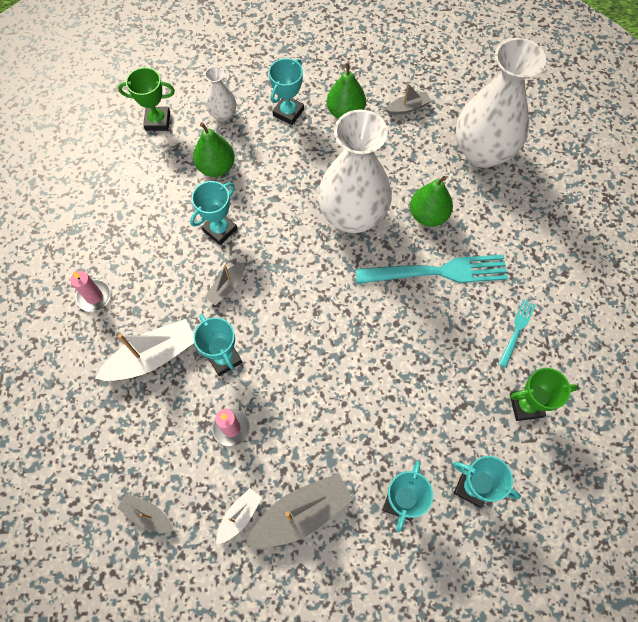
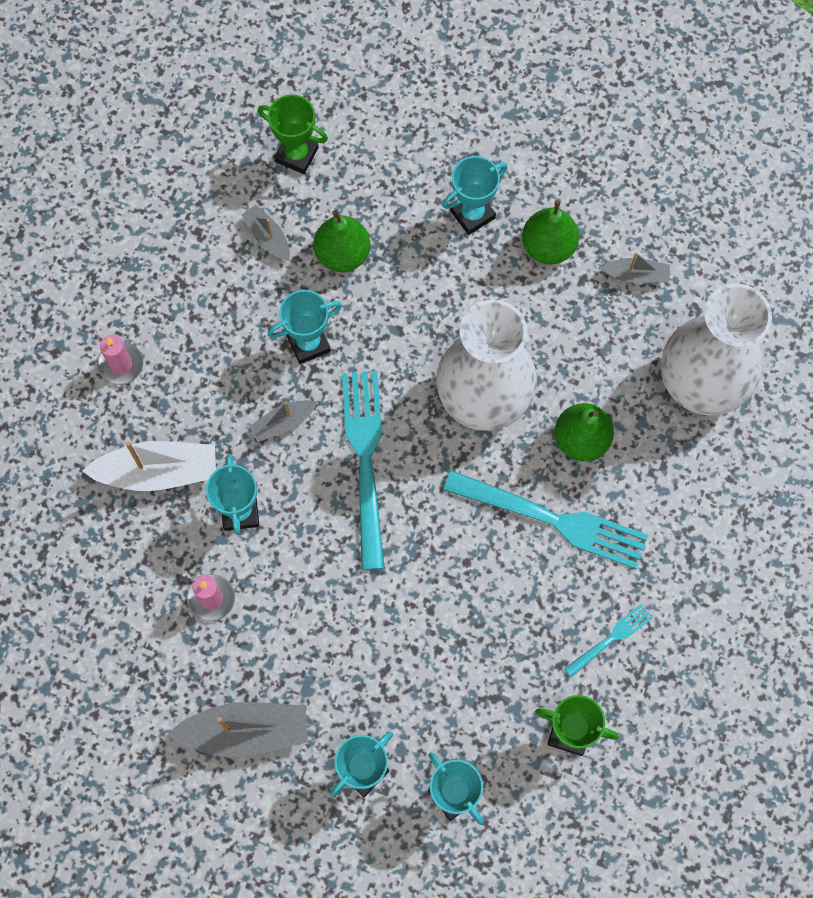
camera: 25 degrees right, 5 degrees up
grey boat [118,494,173,533] -> grey boat moved to [241,205,290,260]
white vase [205,66,236,122] -> none
white boat [216,488,262,545] -> none
none -> turquoise fork [342,371,385,570]

